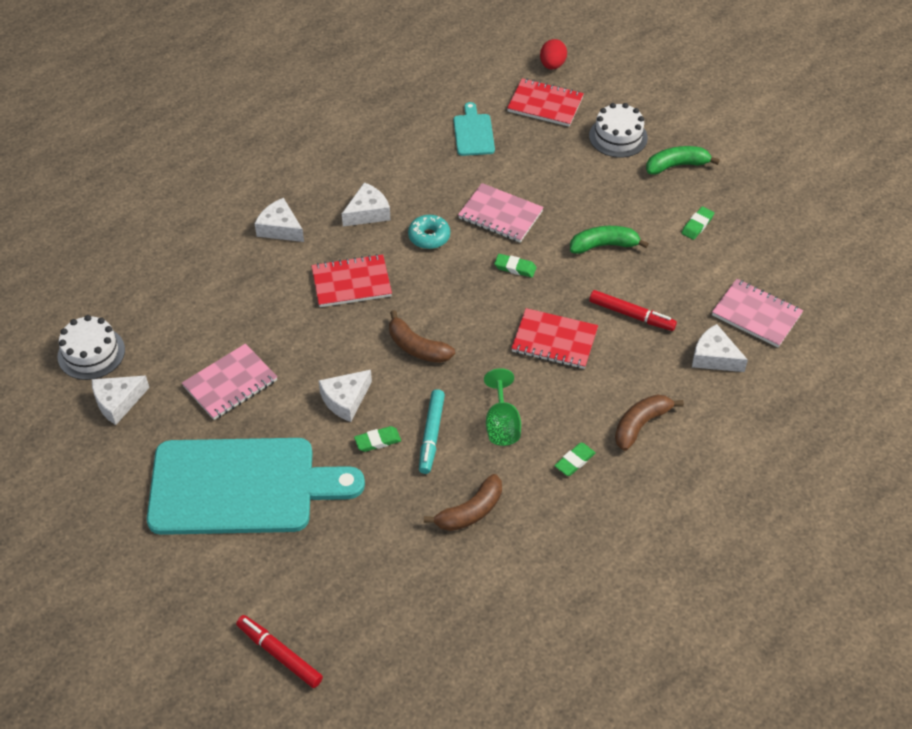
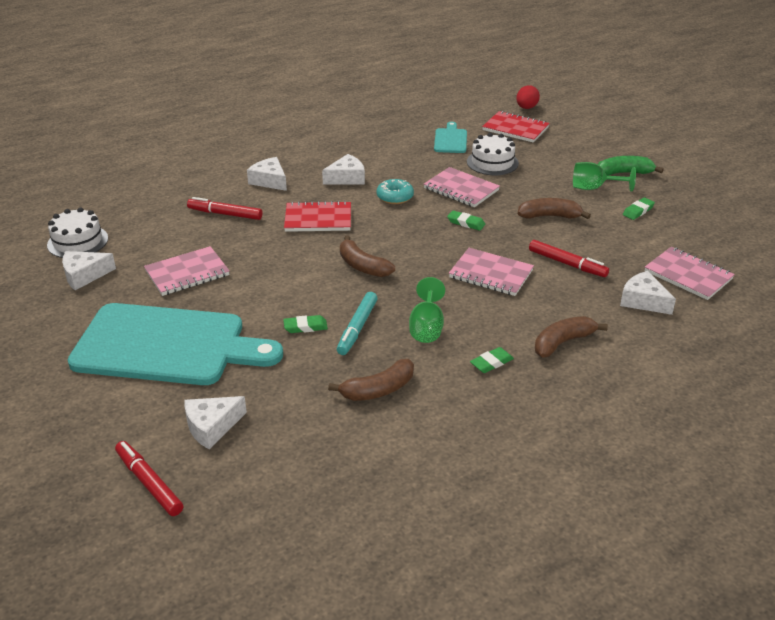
camera: 10 degrees right, 15 degrees down
white cheese [319,370,372,422] -> white cheese moved to [185,396,247,449]
red notebook [511,308,598,369] -> pink notebook [449,248,534,296]
green banana [570,226,649,254] -> brown banana [518,198,591,219]
white cake [589,103,648,158] -> white cake moved to [467,133,519,175]
none -> red marker [187,197,263,220]
none -> green goblet [573,162,636,192]

